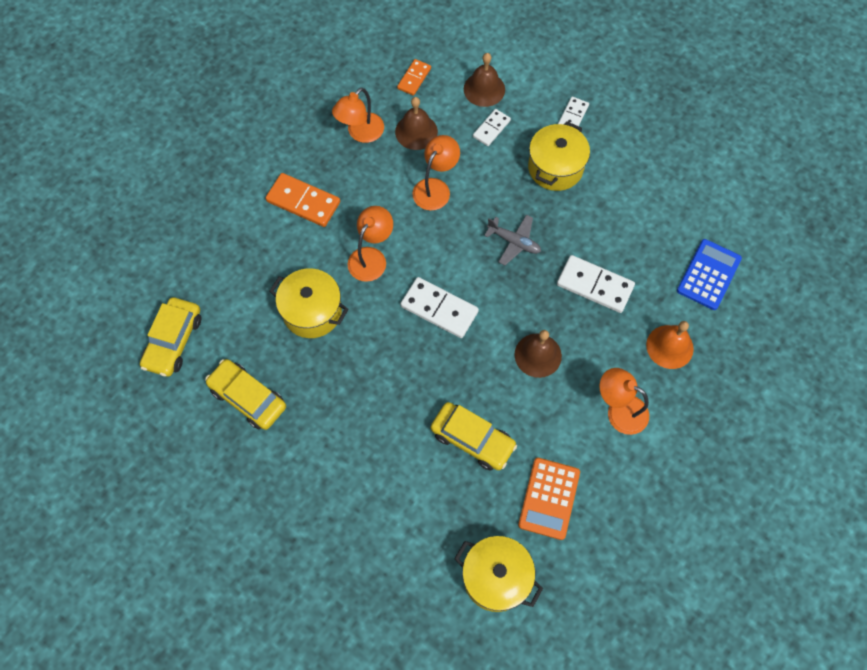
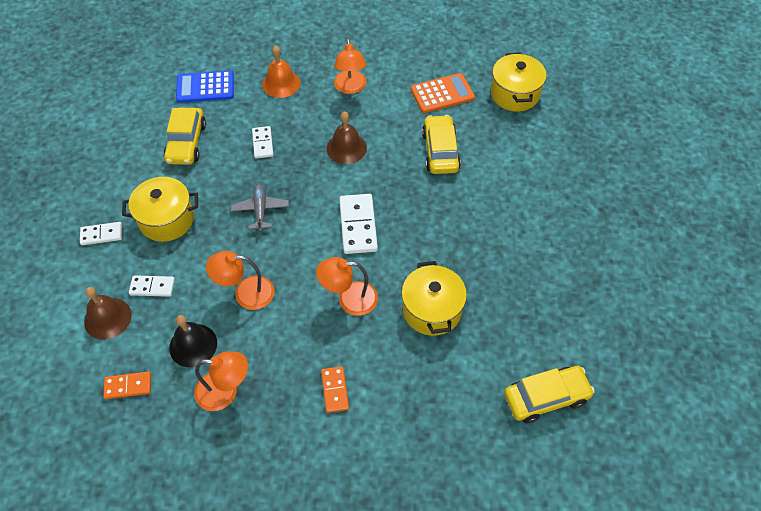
camera: 125 degrees left, 10 degrees down
yellow car [205,359,286,430] -> yellow car moved to [163,107,206,165]
orange domino [266,173,340,227] -> orange domino [321,366,349,413], size x0.60
brown bell [395,97,438,150] -> black bell [169,315,217,367]
white domino [557,255,635,313] -> white domino [252,126,273,159], size x0.60

